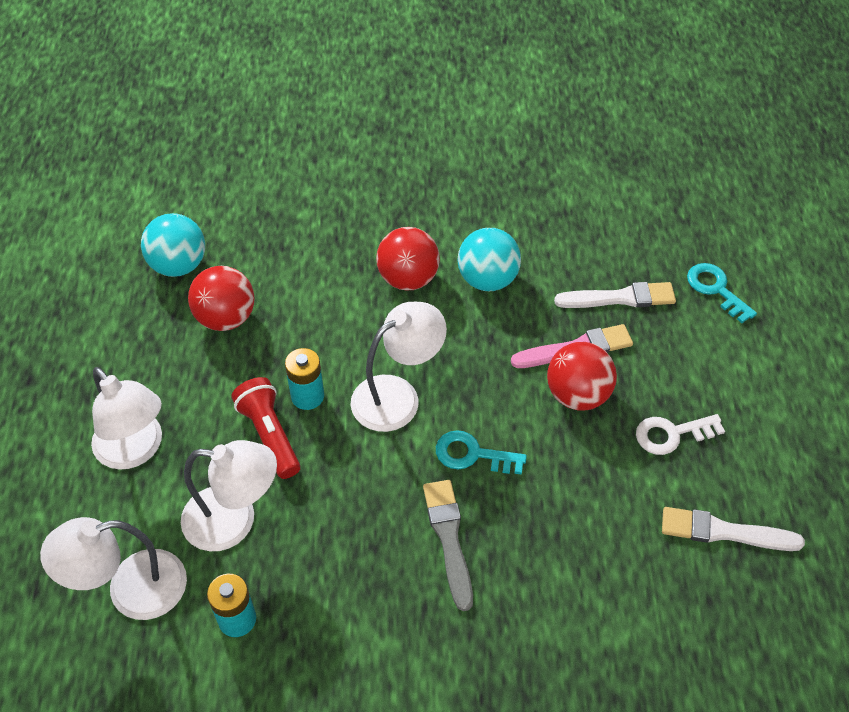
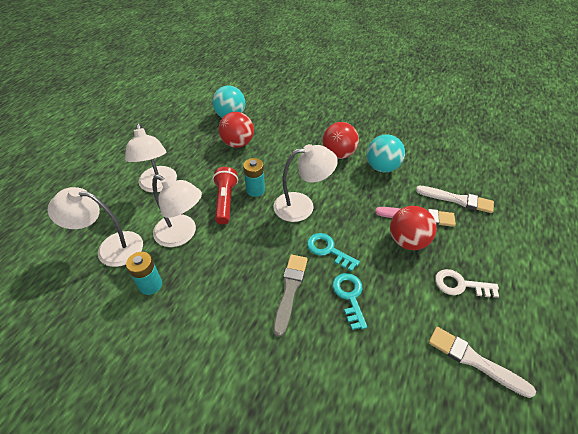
camera: 25 degrees right, 5 degrees down
turquoise key [687,263,757,323] -> turquoise key moved to [332,273,367,330]

